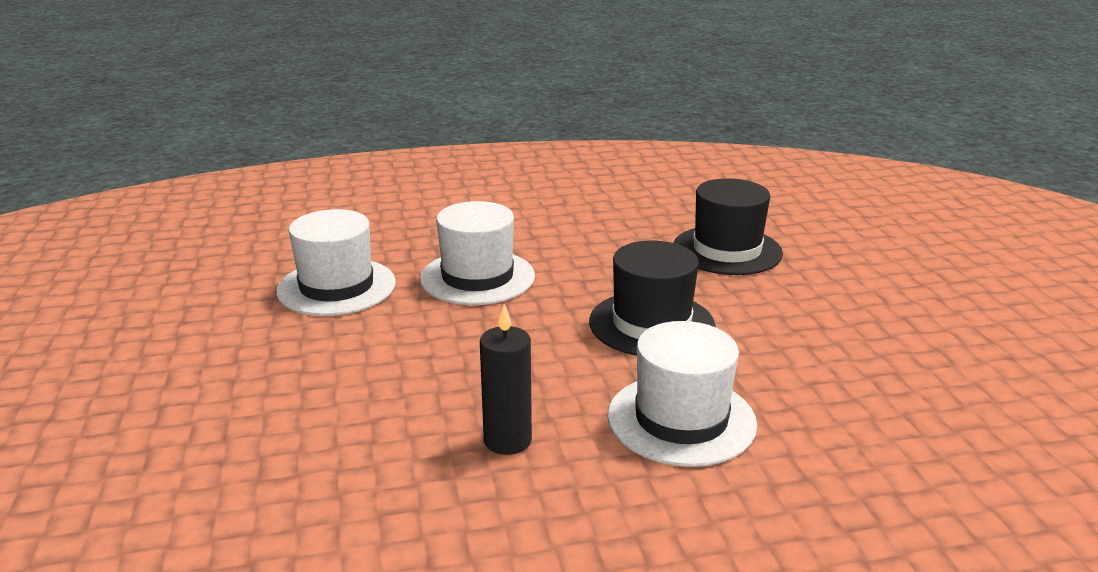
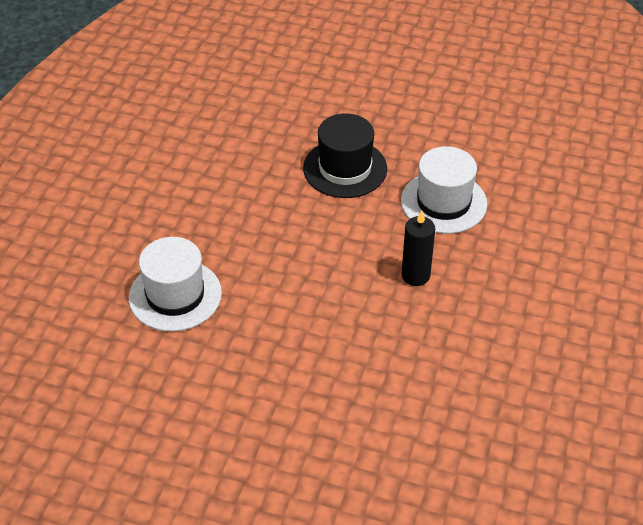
camera: 60 degrees left, 20 degrees up
white hat [420,201,535,305] -> none
black hat [674,178,783,275] -> none

